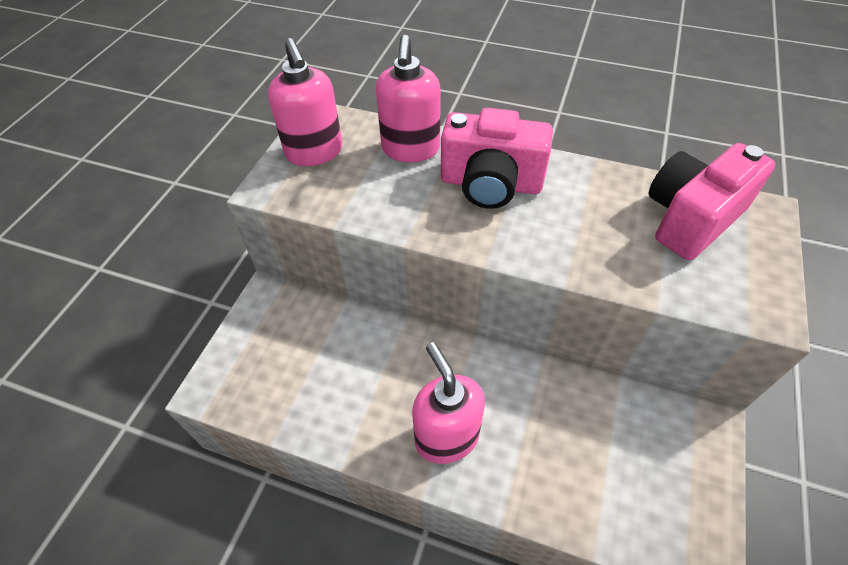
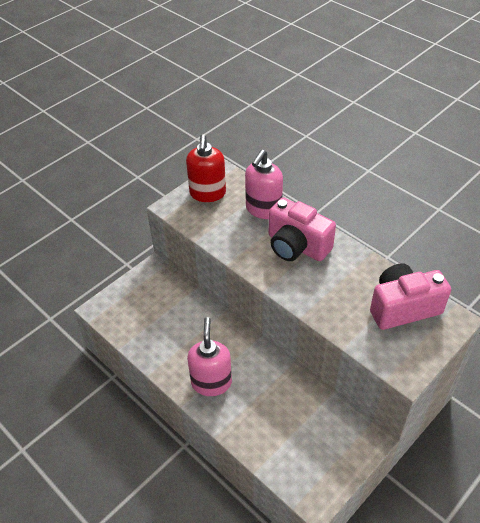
camera: 25 degrees right, 5 degrees down
pink soap dispenser [268,38,343,166] -> red soap dispenser [186,134,226,202]

